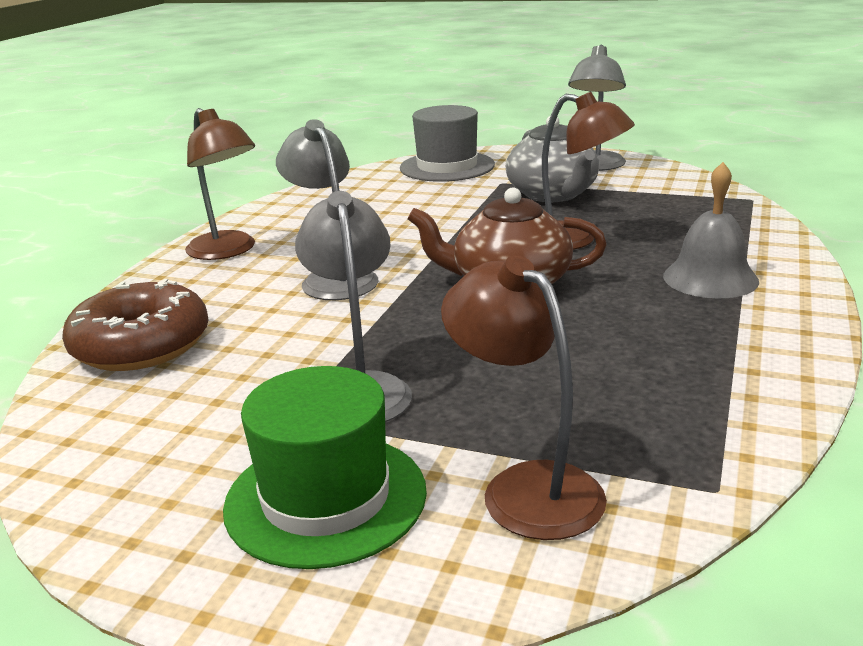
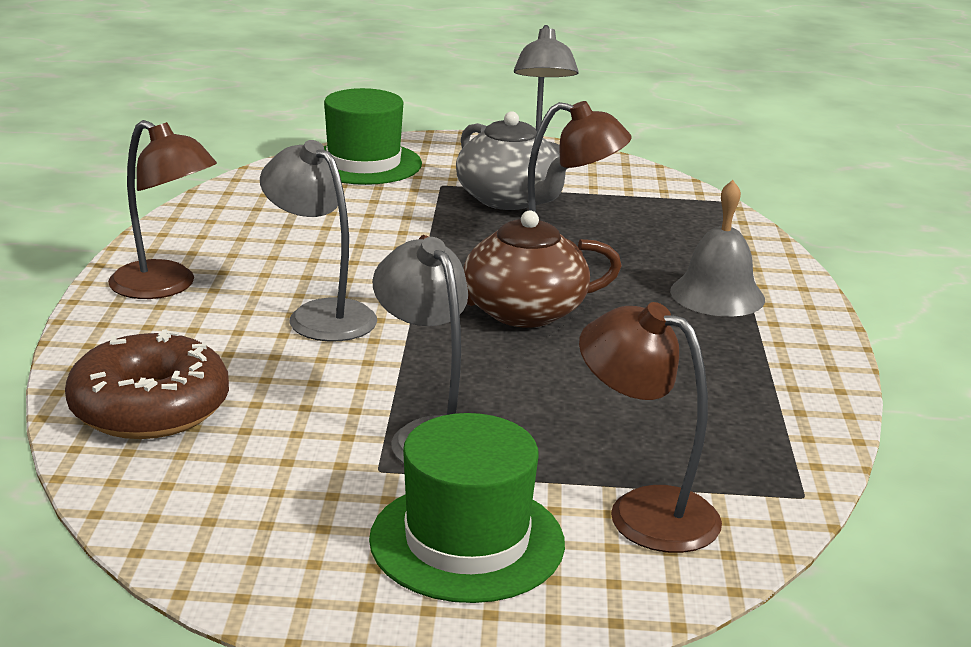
camera: 20 degrees left, 0 degrees up
grey hat [400,105,495,182] -> green hat [324,88,422,185]

